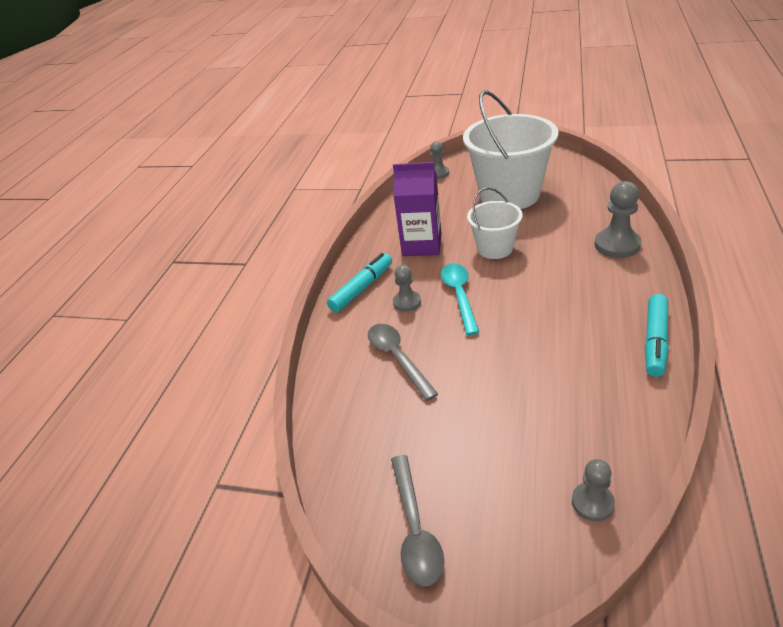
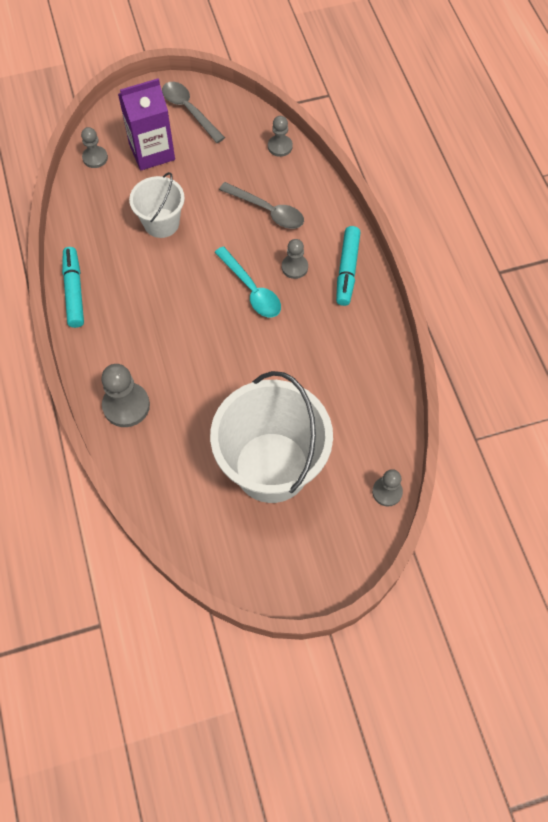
camera: 145 degrees right, 25 degrees up
purple carton [393,162,442,256] -> purple carton moved to [118,78,175,170]
white bucket [467,187,523,259] -> white bucket moved to [129,172,185,238]
none -> grey pawn [268,116,293,157]

